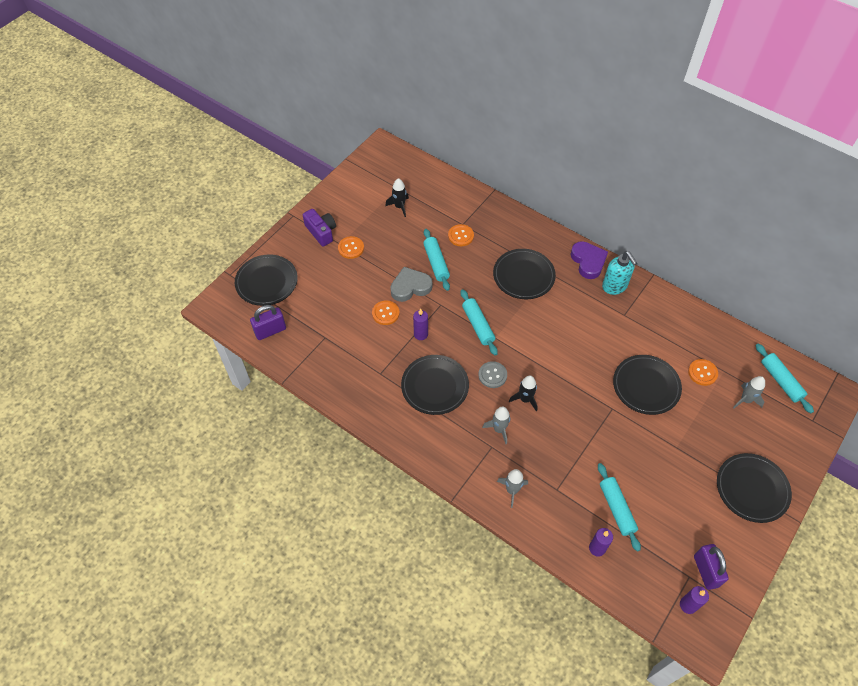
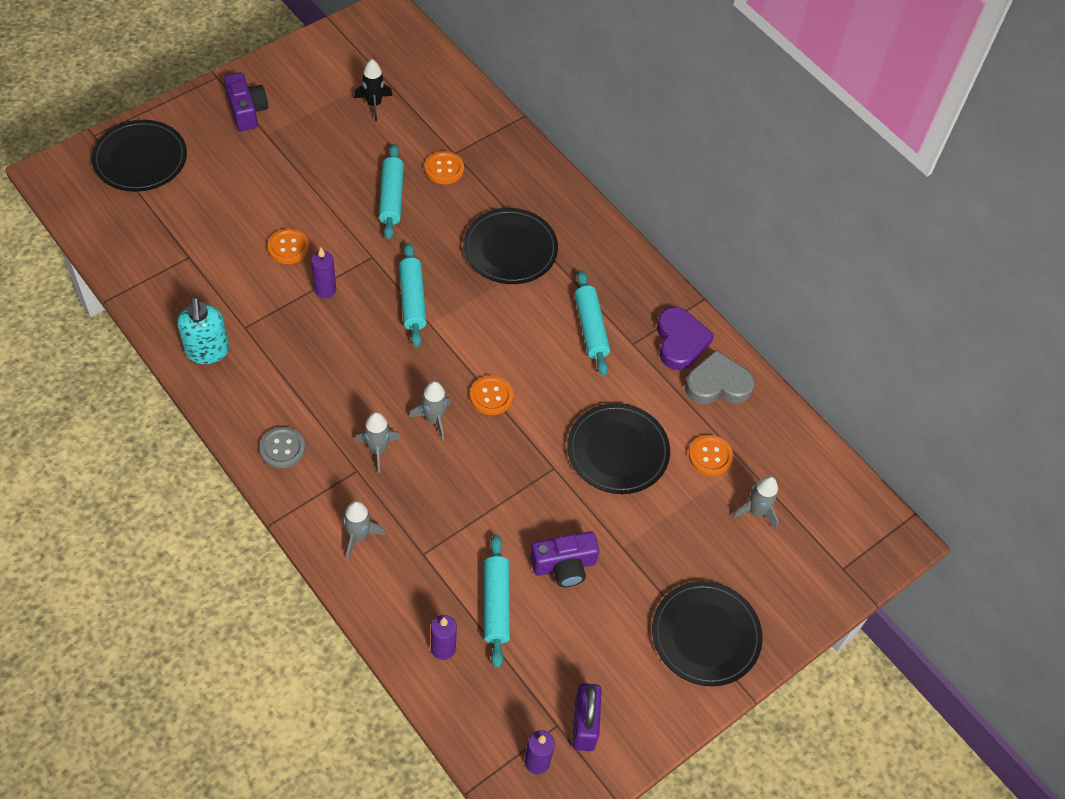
camera: 10 degrees right, 0 degrees up
purple padlock [250,305,286,340] -> none
orange button [338,236,364,259] -> orange button moved to [470,376,513,415]
grey heart [390,267,433,302] -> grey heart moved to [685,350,755,404]
black plate [401,355,469,415] -> none
grey button [478,361,507,388] -> grey button moved to [259,427,305,468]
black rocket [509,375,538,412] -> grey rocket [409,381,451,441]
purple heart [570,241,608,279] -> purple heart moved to [657,307,714,370]
turquoise soap dispenser [602,251,637,295] -> turquoise soap dispenser moved to [177,297,229,364]
turquoise rolling pin [756,343,814,413] -> turquoise rolling pin moved to [574,270,610,376]
none -> purple camera [530,531,599,587]

